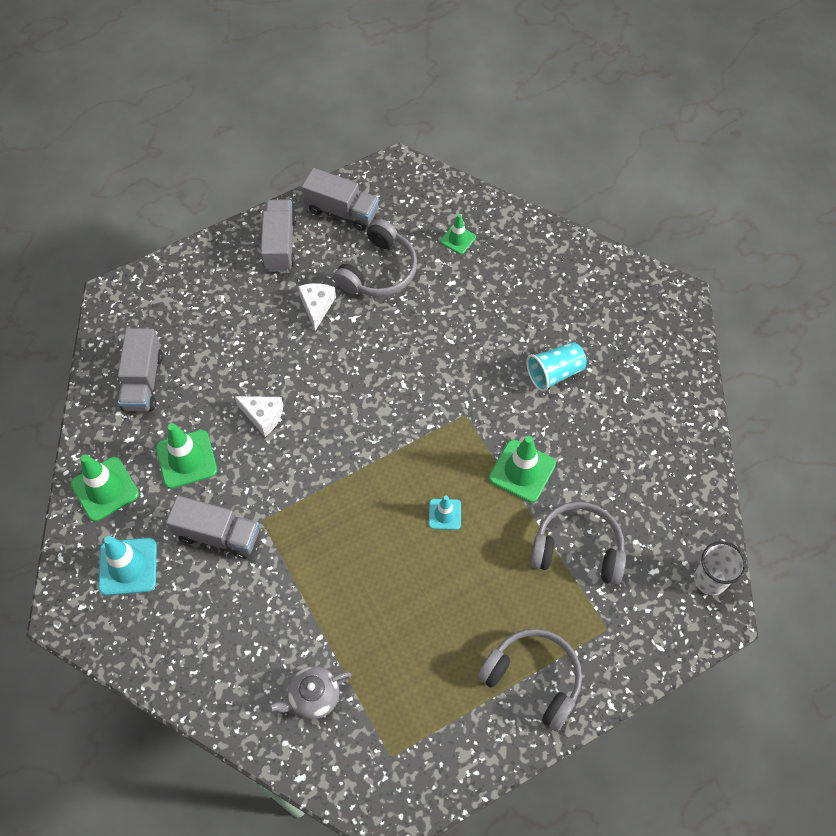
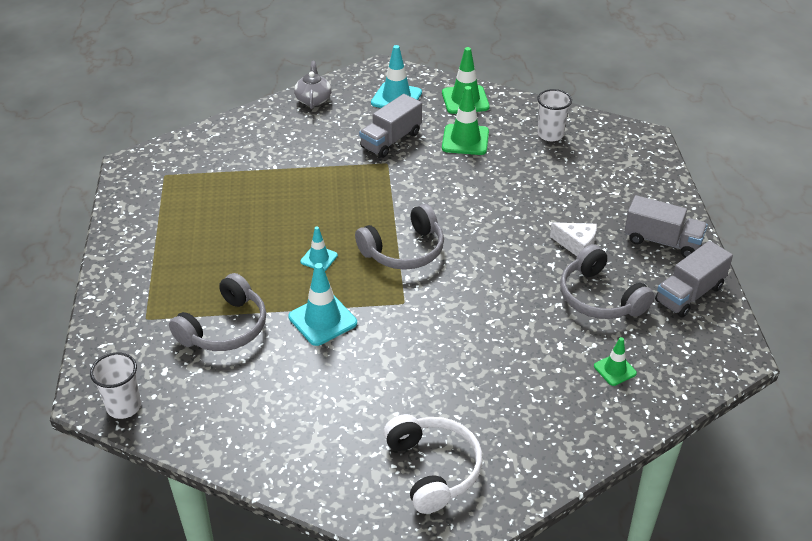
camera: 115 degrees right, 20 degrees down
grey truck [118,328,163,412] -> white cup [537,89,572,141]
white cheese [234,396,283,437] -> none
grey teapot [269,666,352,719] -> grey teapot moved to [294,61,331,109]
grey headphones [477,629,582,732] -> grey headphones moved to [355,204,444,270]
green traffic cone [489,436,556,503] -> turquoise traffic cone [288,263,357,346]
turquoise cup [526,342,587,392] -> none
none -> white headphones [383,414,483,514]

